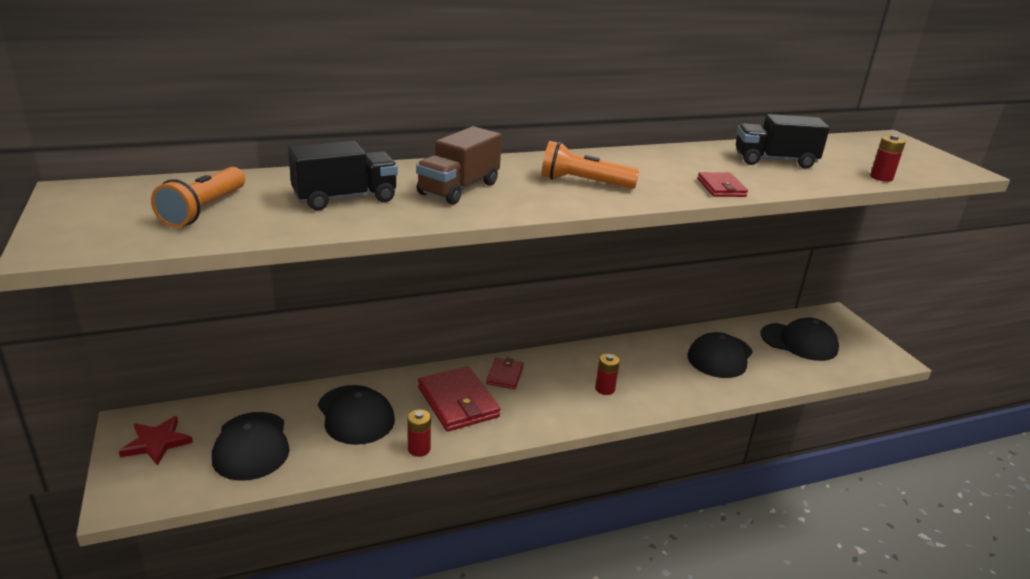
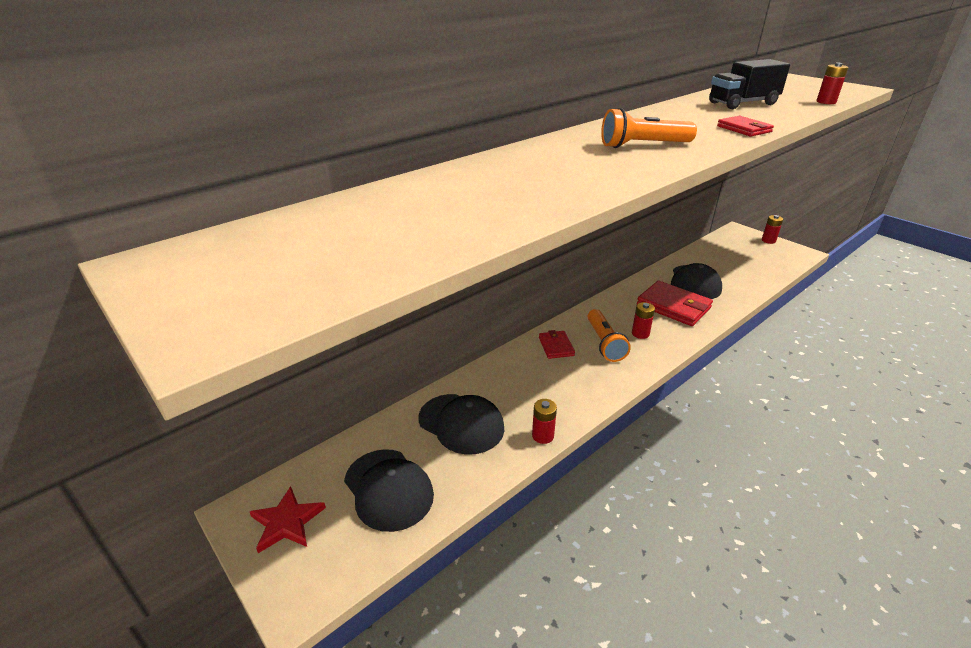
camera: 20 degrees left, 5 degrees up
orange flashlight [151,167,245,227] -> orange flashlight moved to [588,309,631,362]
black truck [288,141,398,210] -> none
brown truck [416,126,502,205] -> none
red wallet [418,366,500,432] -> red wallet moved to [637,281,713,326]
black cap [760,318,839,361] -> none
none -> red battery [762,215,783,244]

